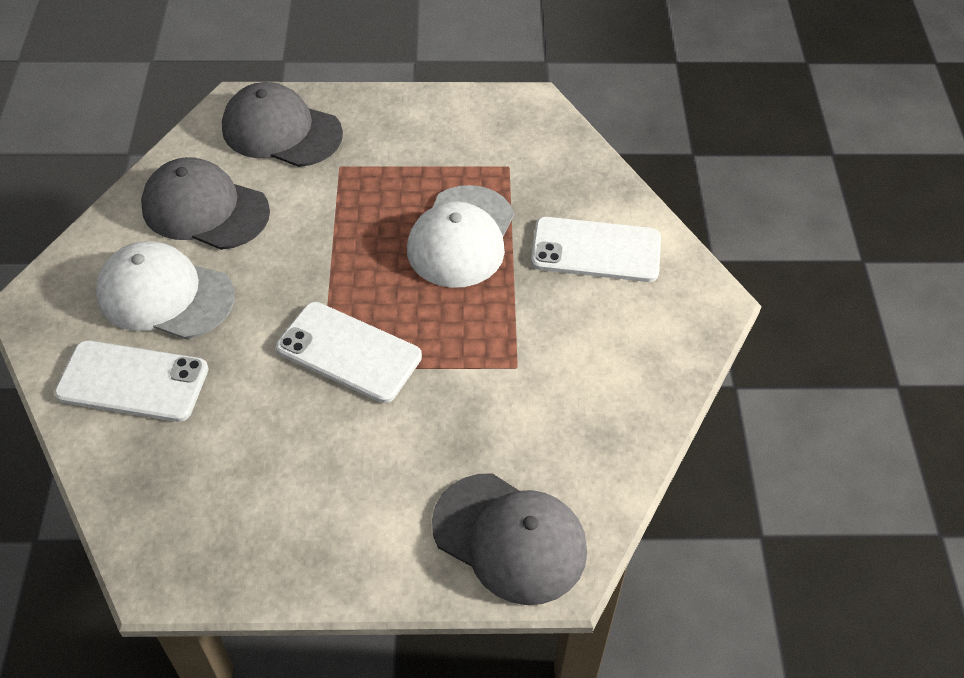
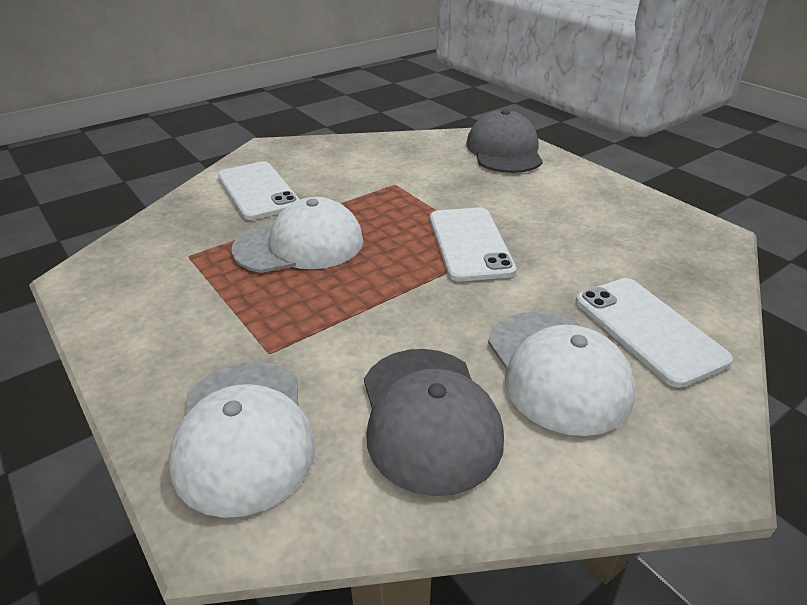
camera: 125 degrees left, 15 degrees down
grey cap [222,82,343,167] -> white cap [169,362,315,518]

